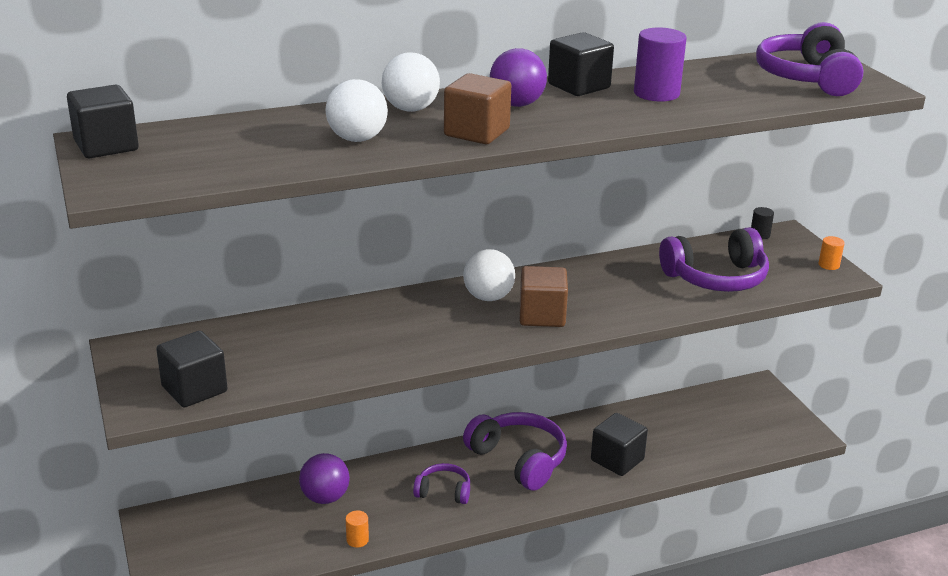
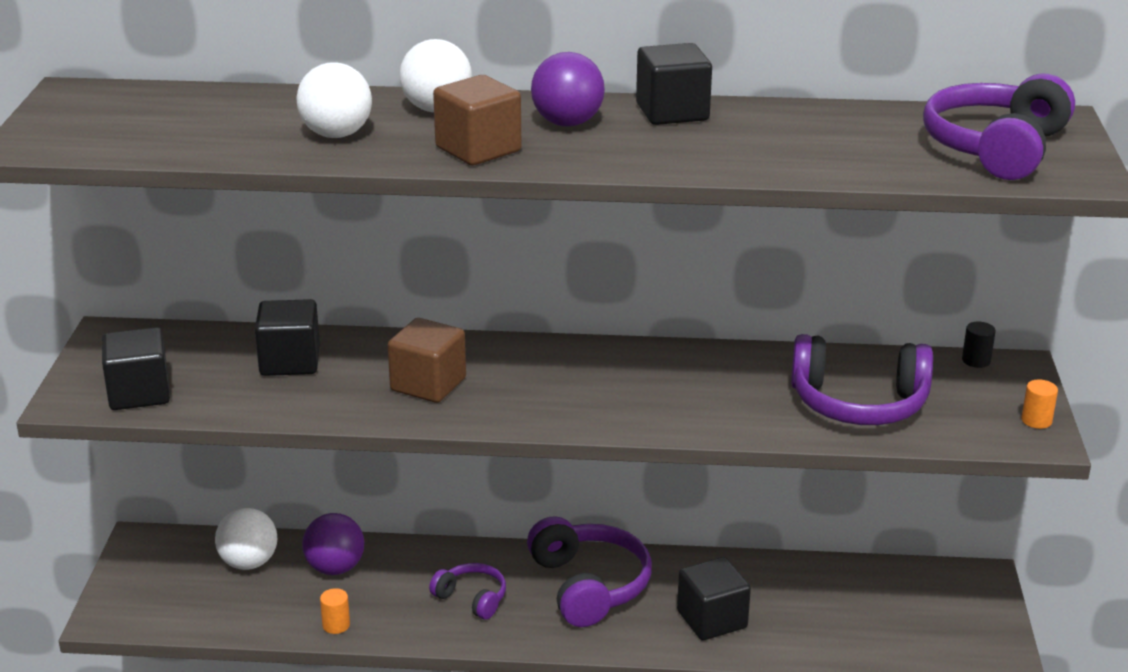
camera: 25 degrees right, 0 degrees up
black cube [67,84,139,158] -> black cube moved to [255,299,320,376]
white ball [463,249,515,301] -> white ball moved to [215,508,277,570]
brown cube [520,266,568,327] -> brown cube moved to [388,318,466,403]
purple cylinder [634,27,687,102] -> none

